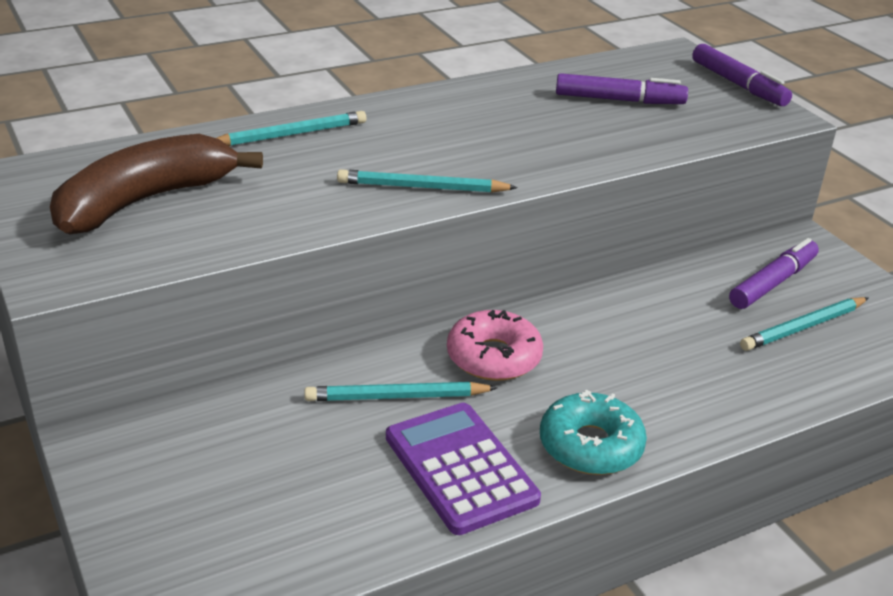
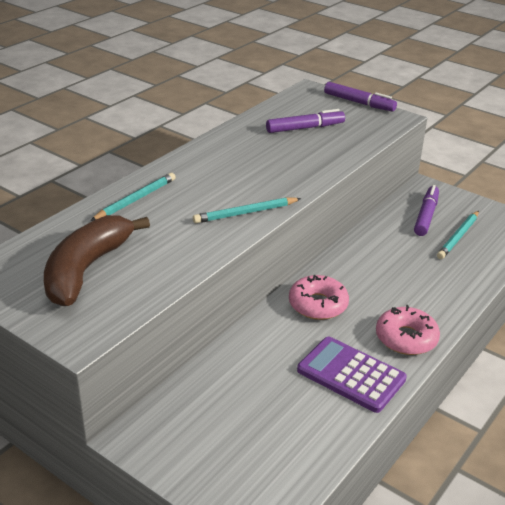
camera: 25 degrees left, 0 degrees up
turquoise pencil [304,382,497,401] -> none
turquoise donut [540,390,647,475] -> pink donut [376,305,440,355]

